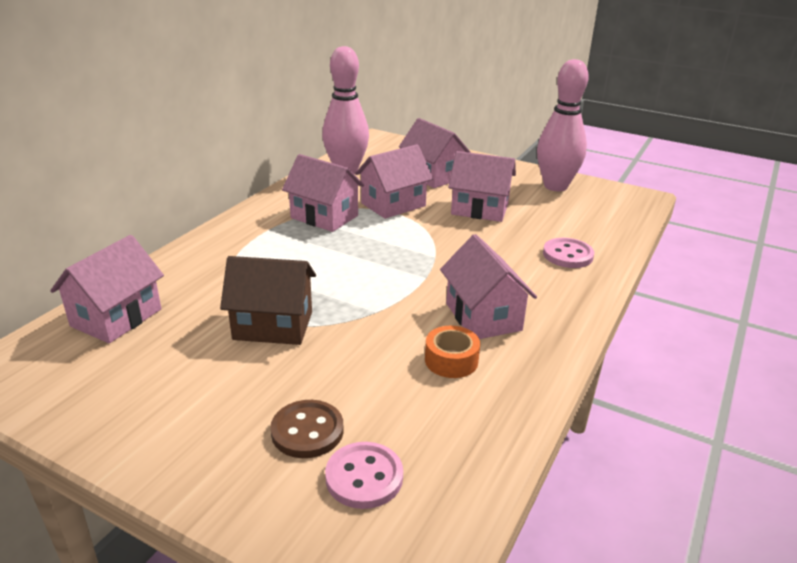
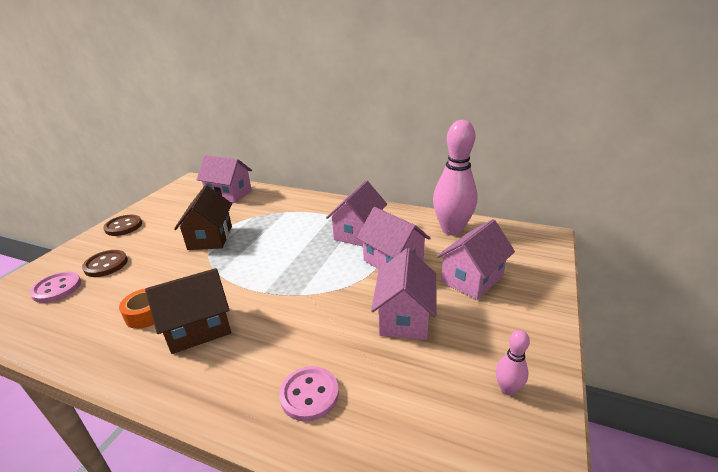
camera: 85 degrees right, 0 degrees up
pink house [440,234,537,339] -> brown house [145,268,231,354]
pink bowling pin [537,59,589,191] -> pink bowling pin [496,330,530,396], size x0.44
none -> brown button [103,215,142,236]

